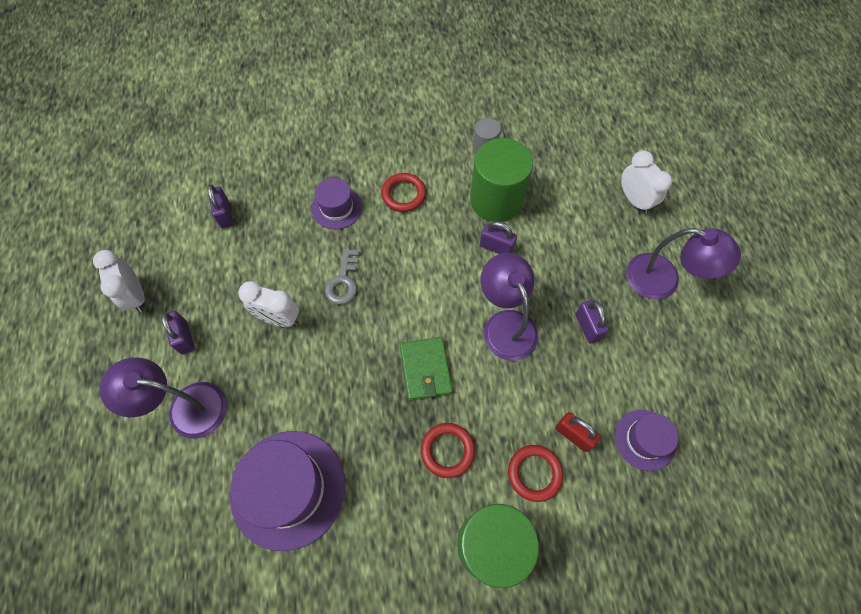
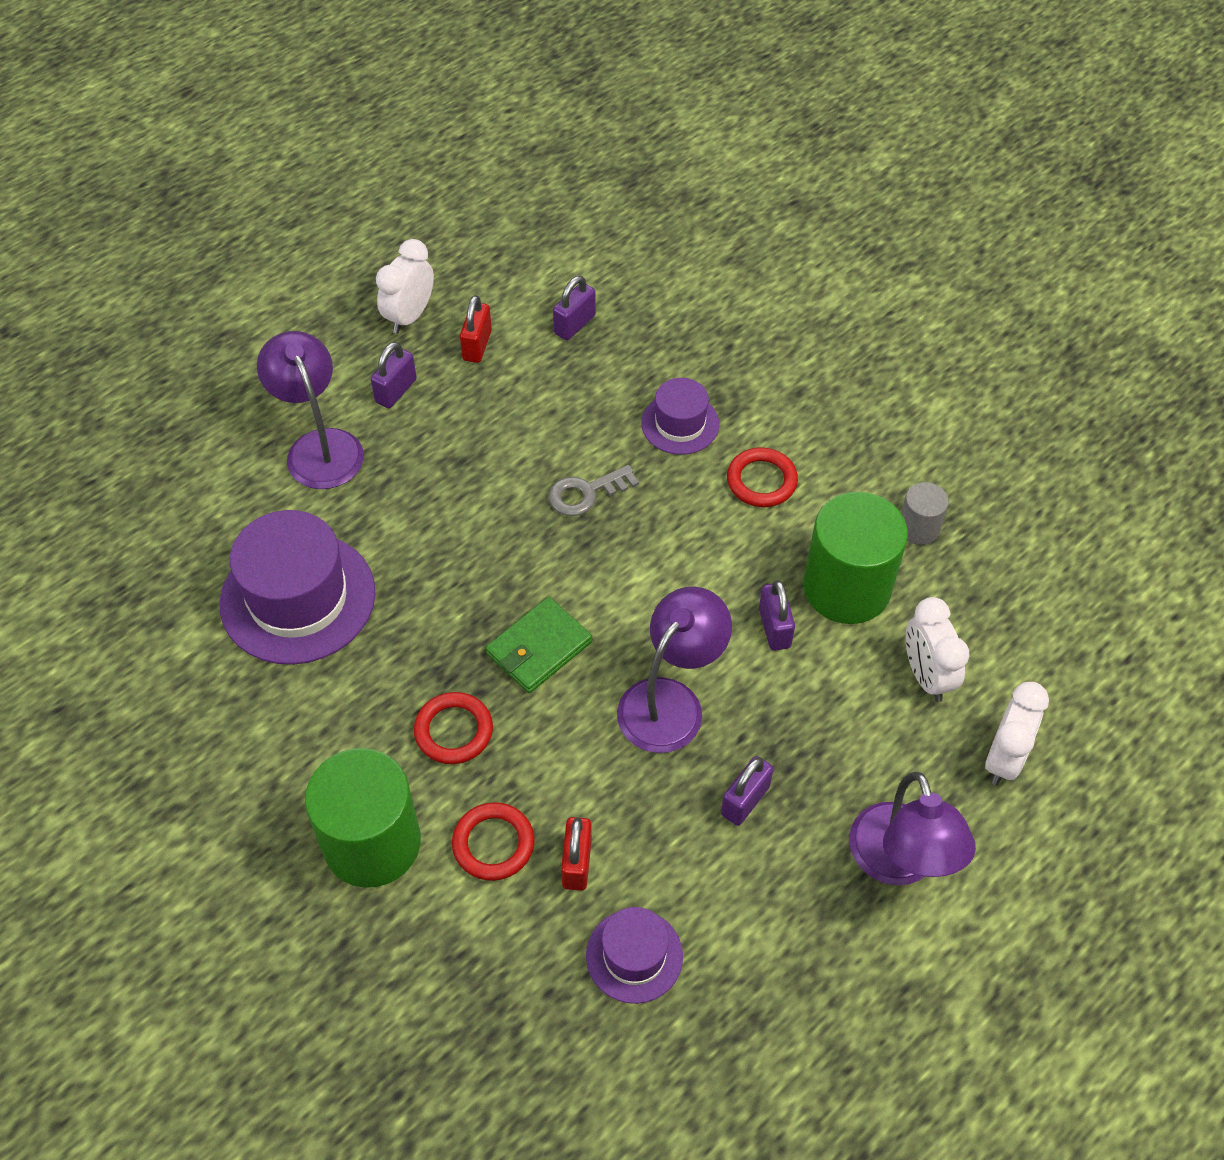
camera: 55 degrees right, 10 degrees down
white clock [238,281,299,327] -> white clock moved to [906,597,969,702]
none -> red padlock [460,295,492,363]

